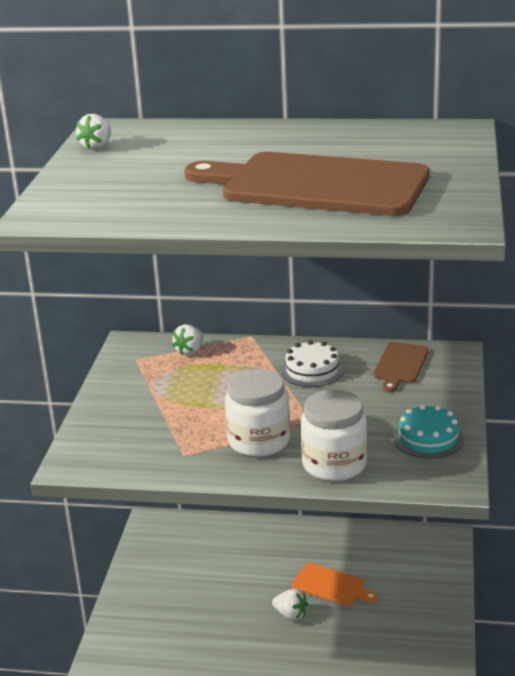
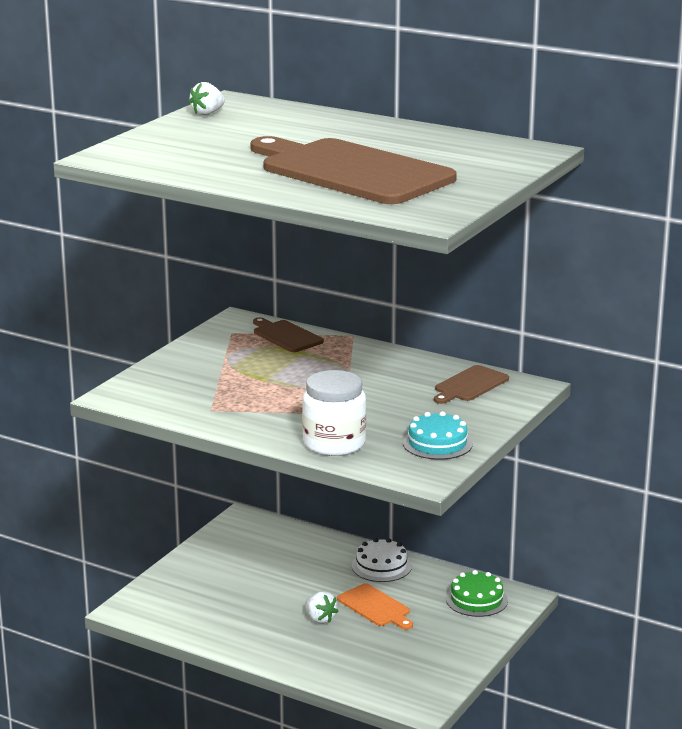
camera: 20 degrees right, 5 degrees down
white strawberry [172,324,203,356] -> brown cutting board [253,317,324,352]
white jar [225,369,290,457] -> none
white cake [281,340,344,387] -> white cake moved to [352,538,412,582]
none -> green cake [446,570,508,617]

